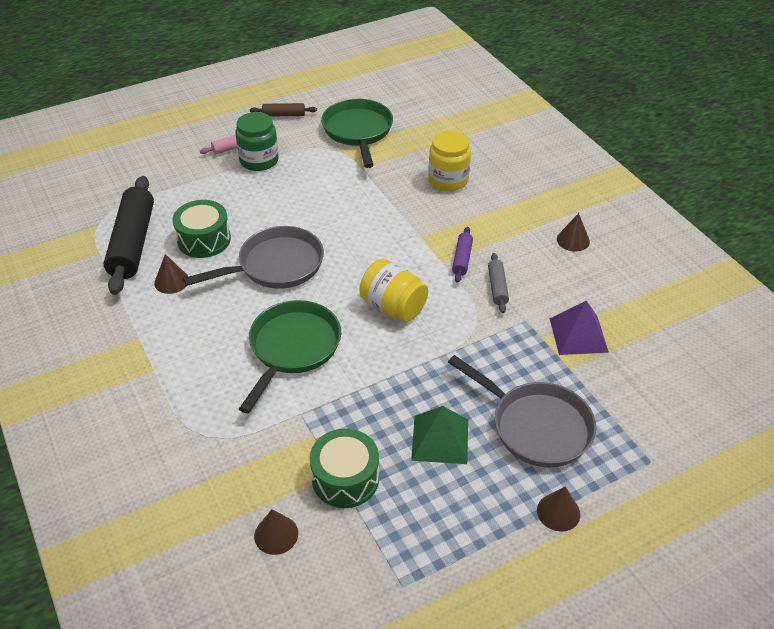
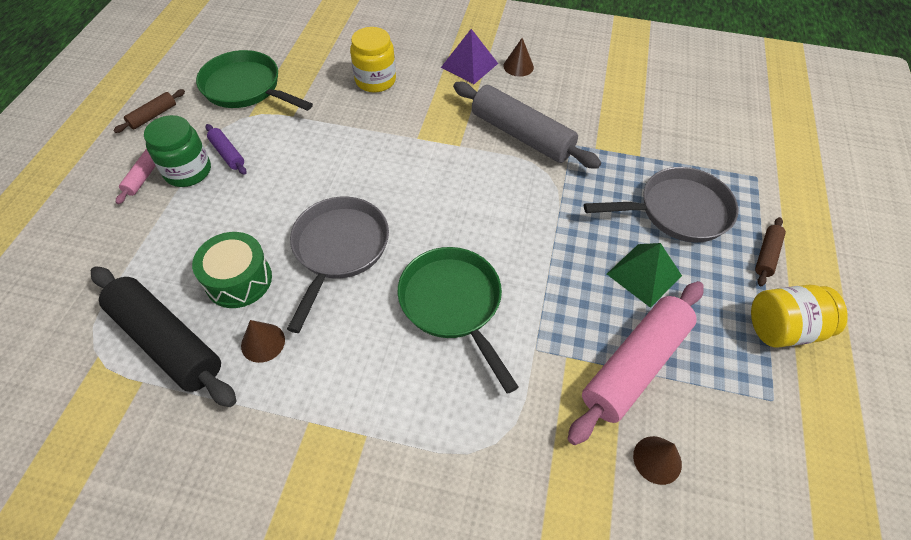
camera: 50 degrees left, 10 degrees up
green drum [310,429,379,508] -> pink rolling pin [568,281,704,445]
yellow jar [359,259,428,322] -> yellow jar moved to [751,284,848,347]
purple rolling pin [452,227,473,283] -> purple rolling pin moved to [206,124,246,175]
grey rolling pin [488,253,509,313] -> grey rolling pin [453,82,601,169], size x2.17
brown cone [537,486,580,531] -> brown rolling pin [755,217,786,286]
purple pyramid [550,301,609,355] -> purple pyramid moved to [441,29,498,84]

